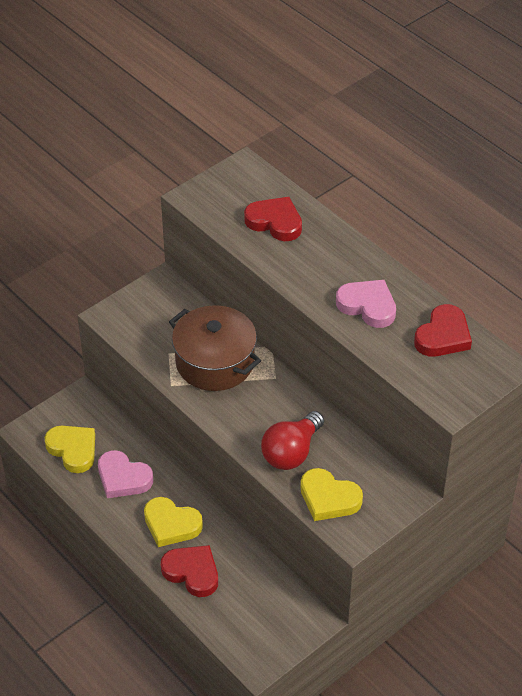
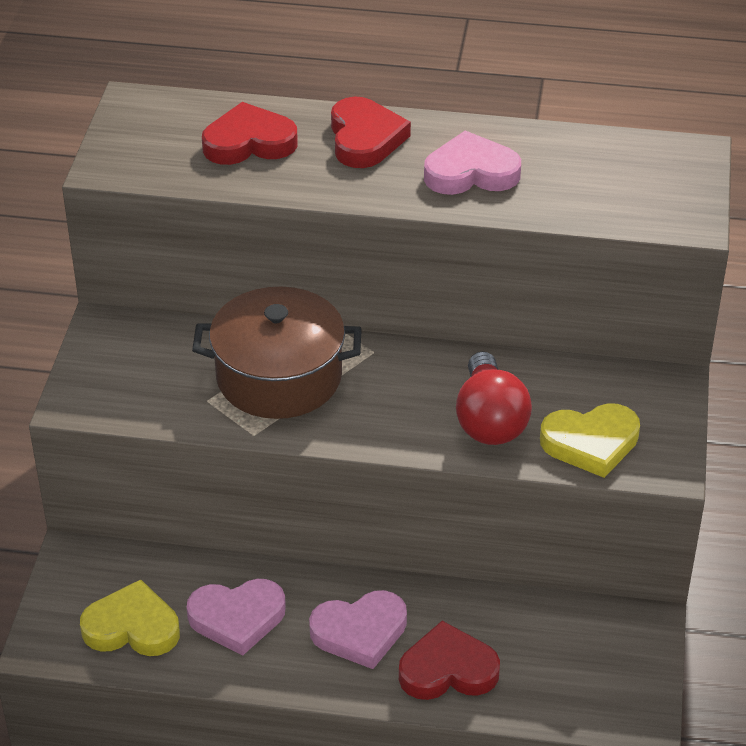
camera: 40 degrees left, 5 degrees down
yellow heart [144,497,203,547] -> pink heart [309,590,407,669]
red heart [414,304,472,357] -> red heart moved to [331,97,411,168]

